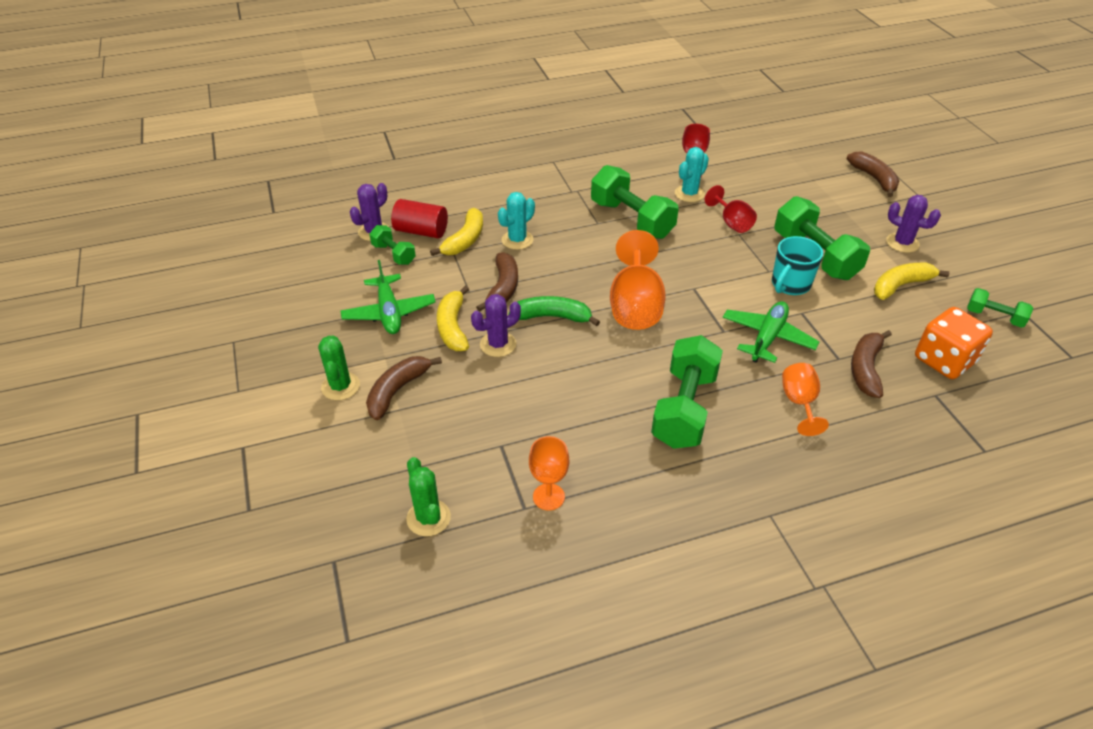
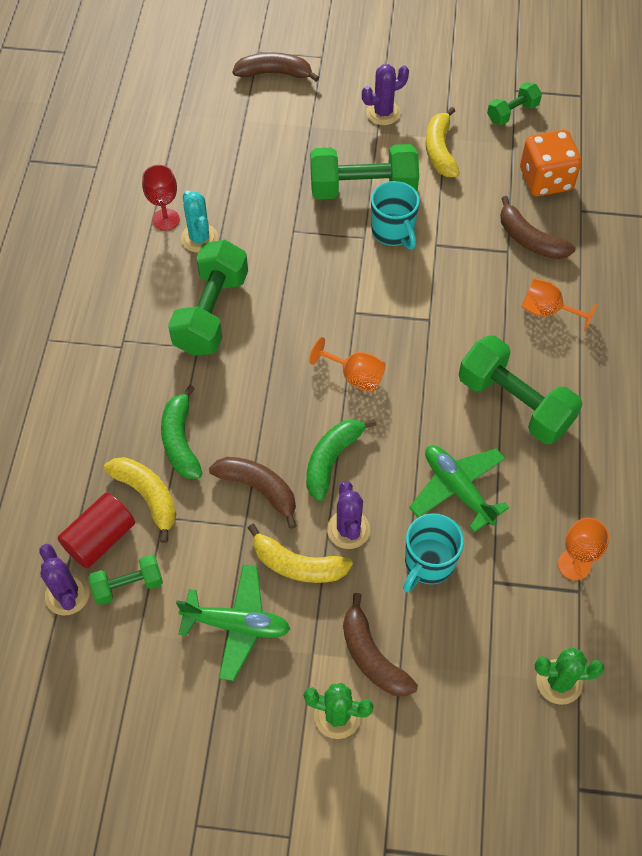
camera: 65 degrees left, 15 degrees up
turquoise cactus [498,192,535,250] -> green banana [161,385,202,479]
green dumbbell [591,165,679,239] -> green dumbbell turned 60 degrees counterclockwise [168,240,248,356]
orange goblet [610,230,666,330] -> orange goblet [309,337,385,392], size x0.59
red goblet [705,185,757,233] -> none
green plane [723,301,819,363] -> green plane moved to [409,445,510,532]
none -> turquoise mug [403,513,464,592]

